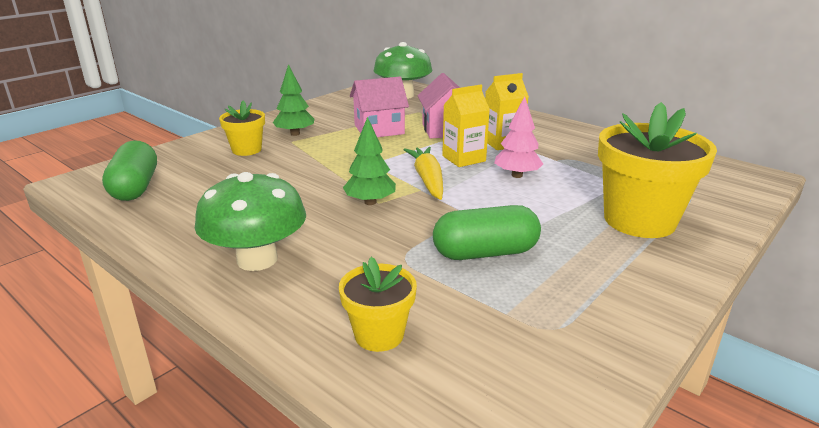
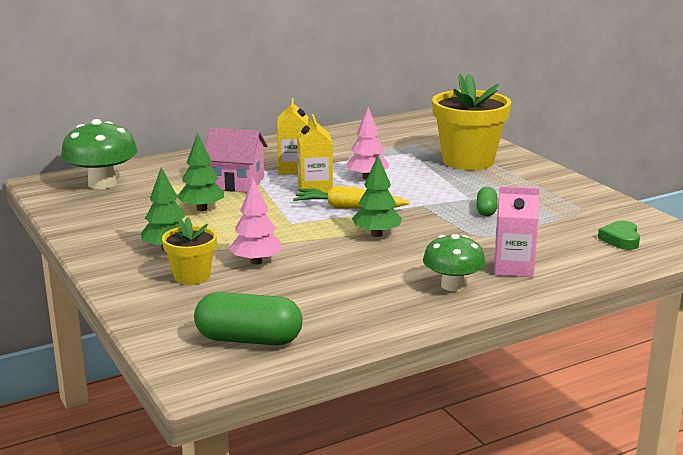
camera: 70 degrees left, 5 degrees down
green mushroom [195,172,306,271] -> green mushroom [423,234,485,291], size x0.67
yellow flower pot [339,257,417,352] -> none
pink house [350,77,409,137] -> green tree [177,133,224,211]
green capsule [433,205,541,260] -> green capsule [476,187,497,216], size x0.55
none -> pink tree [229,178,282,265]
none -> pink carton [494,186,540,277]
none -> green heart [598,221,640,250]

